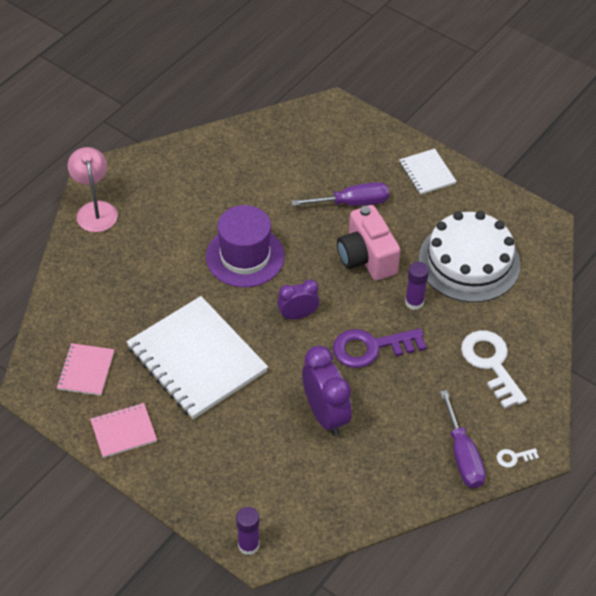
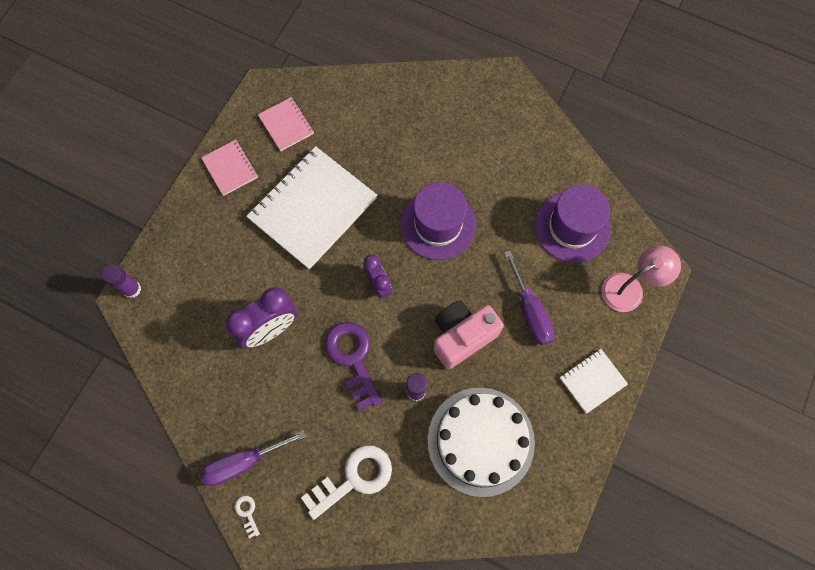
camera: 80 degrees right, 20 degrees up
pink notebook [57,343,114,396] -> pink notebook turned 60 degrees clockwise [258,97,314,151]
pink lamp [68,147,118,232] -> pink lamp moved to [601,246,681,312]
none -> purple hat [535,184,611,263]

